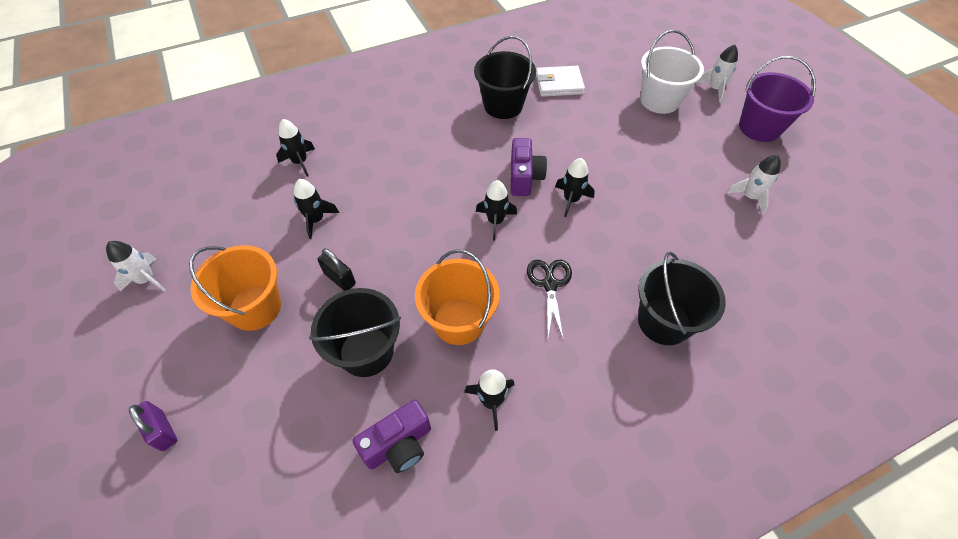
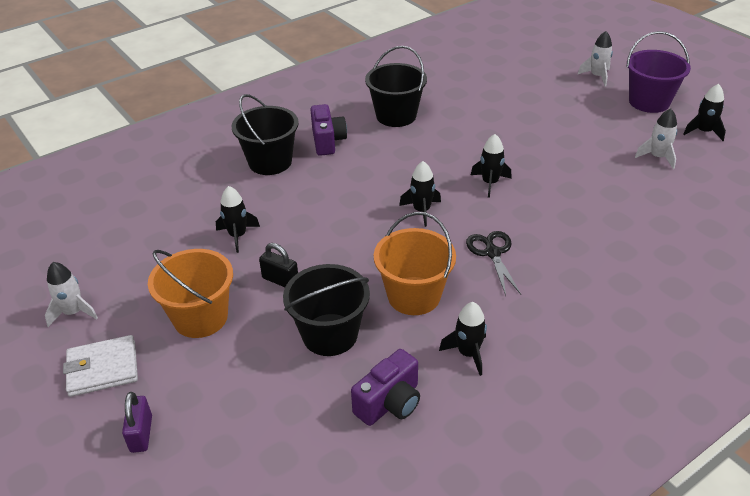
camera: 10 degrees left, 15 degrees down
purple padlock [129,401,177,451] -> purple padlock turned 45 degrees clockwise [122,392,152,453]
black rocket [276,119,315,177] -> black rocket moved to [683,84,726,141]
purple camera [511,138,547,196] -> purple camera moved to [310,104,347,156]
white wallet [536,66,585,97] -> white wallet moved to [63,335,138,397]
black bucket [638,252,726,345] -> black bucket moved to [232,94,299,175]
white bucket [640,30,704,114] -> none

